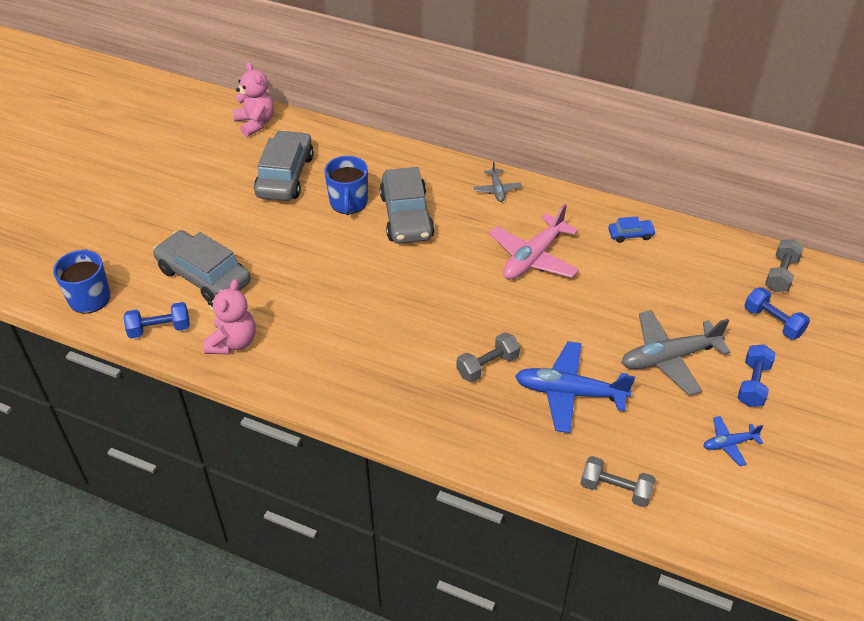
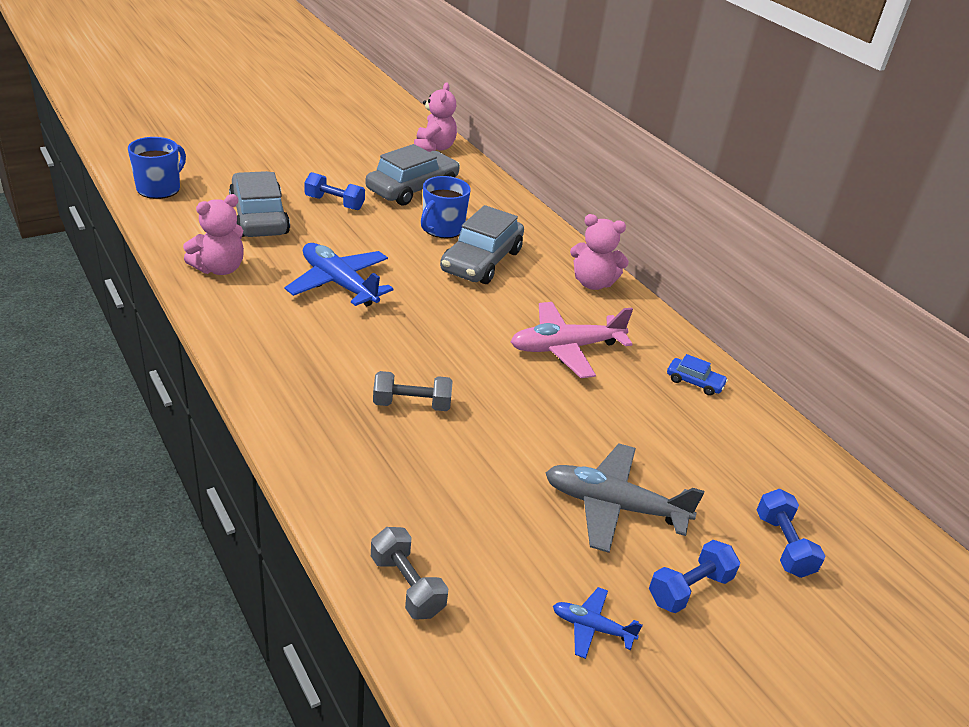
camera: 30 degrees right, 10 degrees down
blue dumbbell [124,302,190,338] -> blue dumbbell moved to [304,172,365,210]
grey plane [474,161,522,202] -> pink teddy bear [570,214,629,290]
blue plane [515,341,635,433] -> blue plane moved to [284,243,394,306]
grey dumbbell [765,239,804,292] -> none

